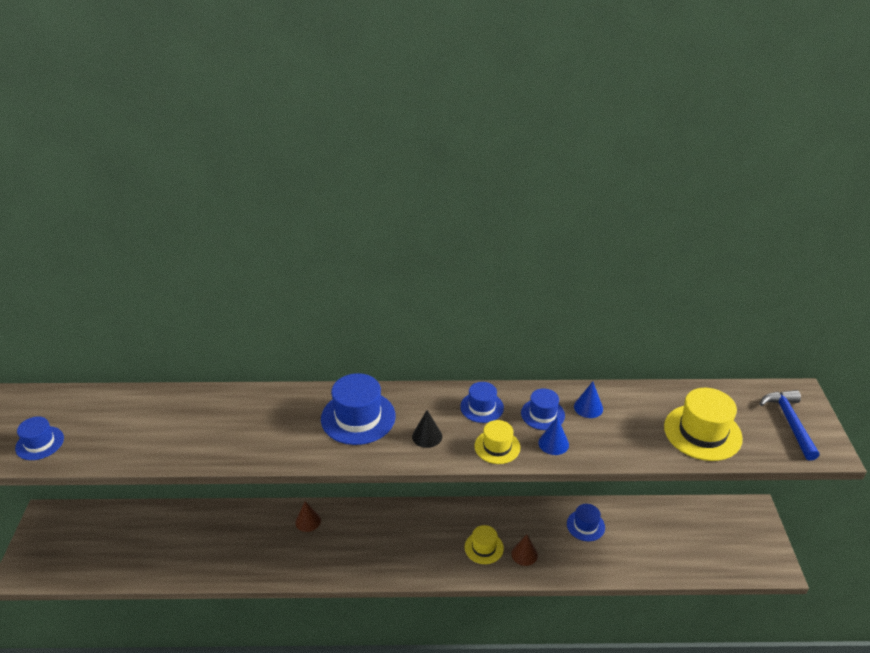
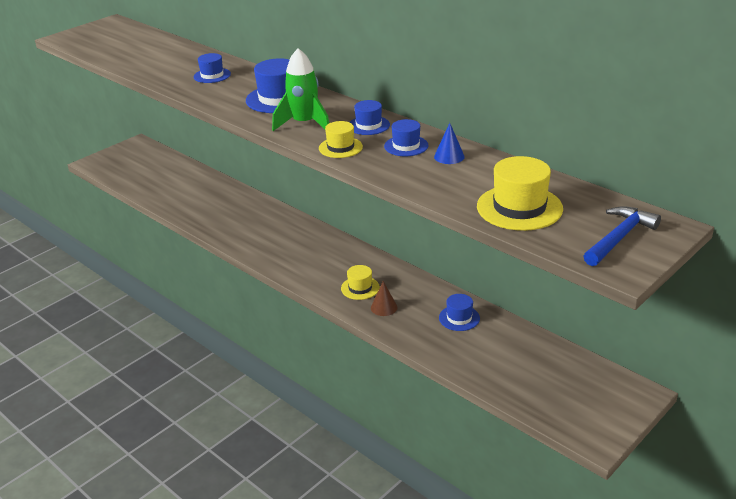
camera: 45 degrees right, 5 degrees down
blue hat [15,417,64,460] -> blue hat moved to [194,53,231,83]
brown cone [295,501,321,532] -> none
black cone [412,410,442,448] -> green rocket [272,48,329,131]
blue cone [538,417,569,455] -> none

